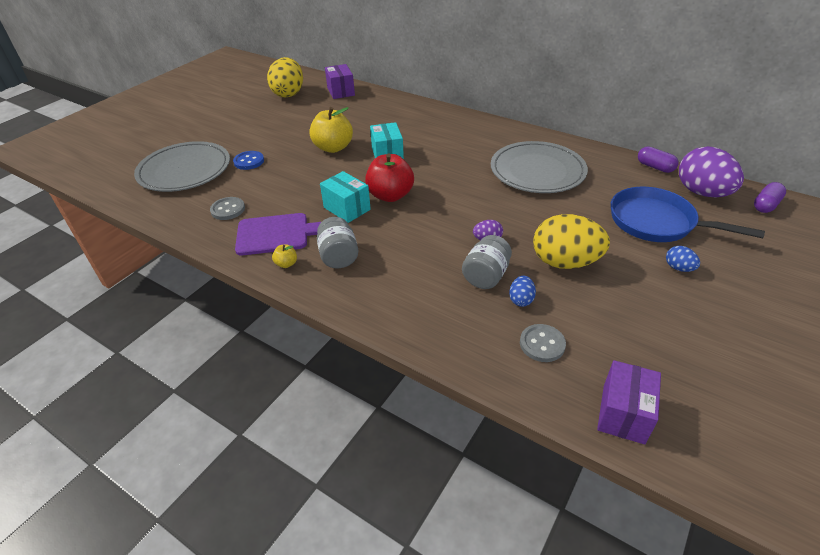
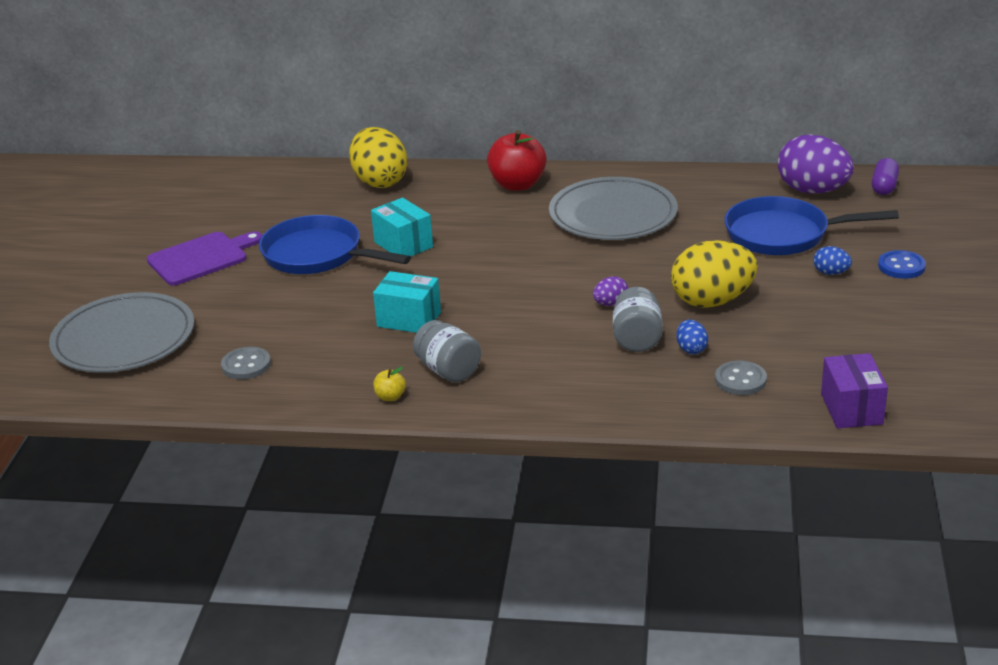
camera: 25 degrees left, 10 degrees down
blue button [233,151,264,170] -> blue button moved to [878,250,926,279]
purple cutting board [235,213,321,256] -> purple cutting board moved to [147,231,263,286]
yellow egg [267,57,303,98] -> yellow egg moved to [349,127,408,188]
yellow apple [309,107,353,153] -> blue pan [259,215,411,274]
purple box [325,64,355,99] -> none
red apple [365,153,414,202] -> red apple moved to [487,130,547,191]
purple capsule [638,146,679,173] -> none

